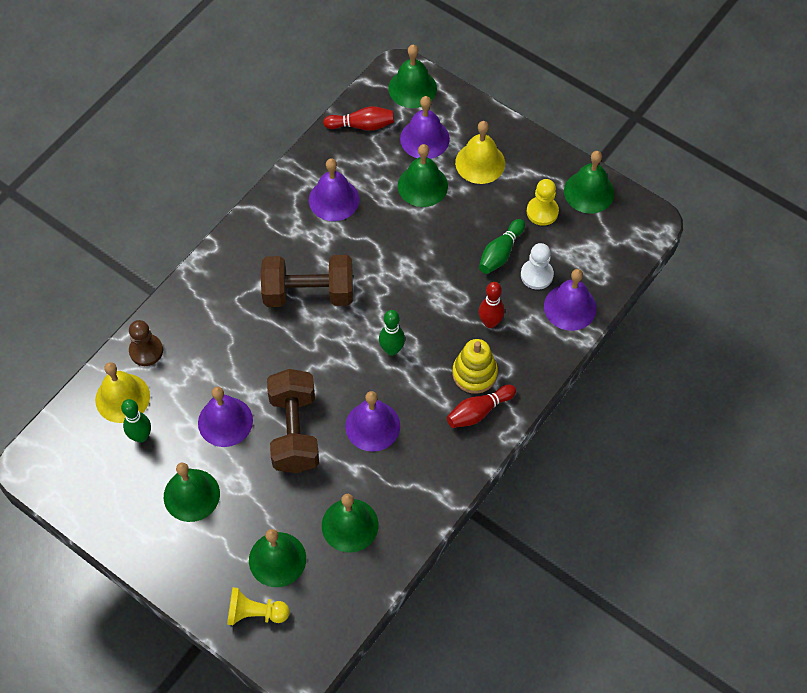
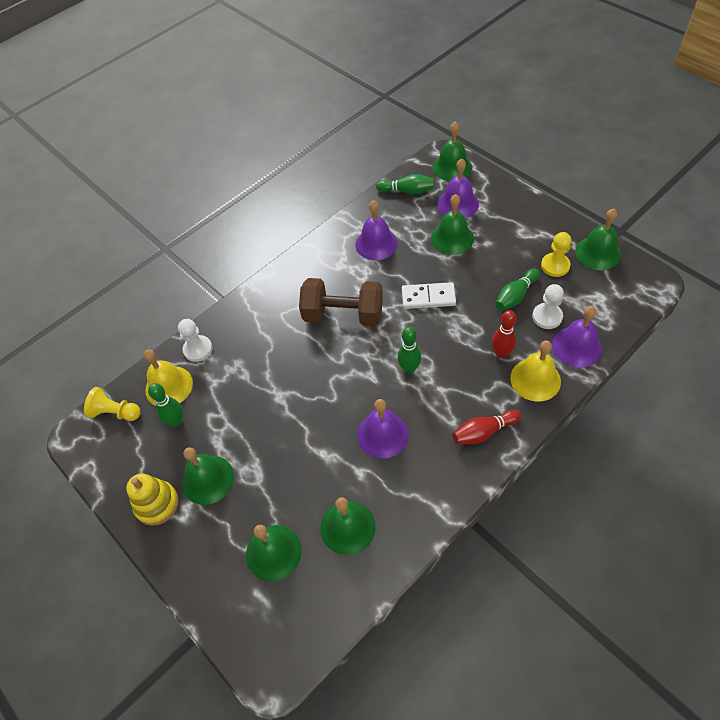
camera: 15 degrees right, 5 degrees down
brown pawn [129,320,163,366] -> white pawn [178,319,213,362]
purple bell [198,387,253,447] -> none
yellow pawn [227,587,290,625] -> yellow pawn moved to [84,387,141,421]
brown dumbbell [267,369,319,473] -> none
red bowling pin [323,106,394,131] -> green bowling pin [376,174,434,195]
yellow stacking toy [452,339,498,394] -> yellow stacking toy moved to [126,473,179,526]
yellow bell [455,121,505,184] -> yellow bell moved to [510,341,561,402]
none -> white domino [402,282,456,309]

